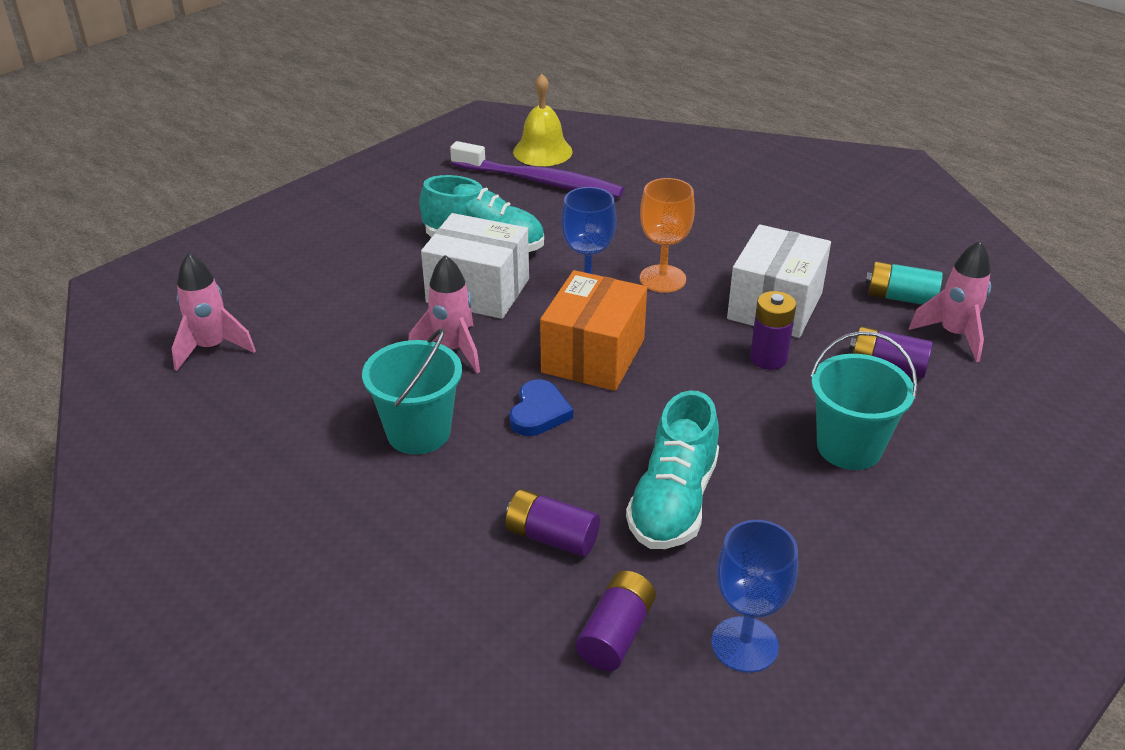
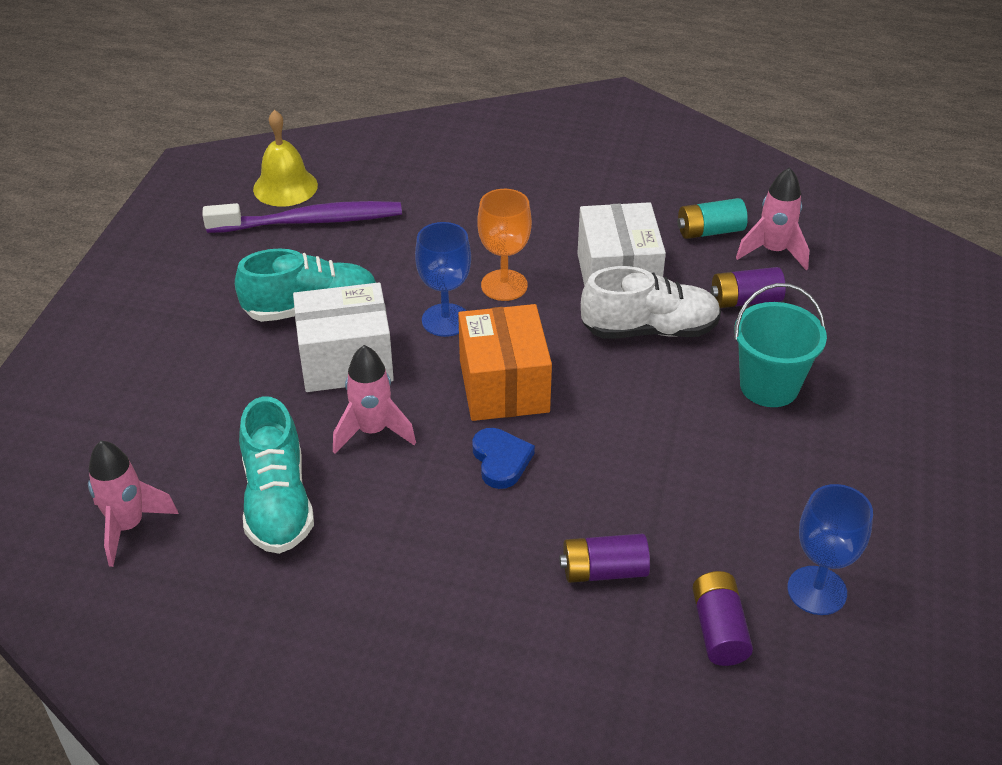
camera: 30 degrees left, 5 degrees up
turquoise bucket [362,328,462,454] -> none
turquoise shoe [626,390,719,549] -> turquoise shoe moved to [239,397,314,554]
purple battery [750,291,796,370] -> white shoe [581,266,721,339]

